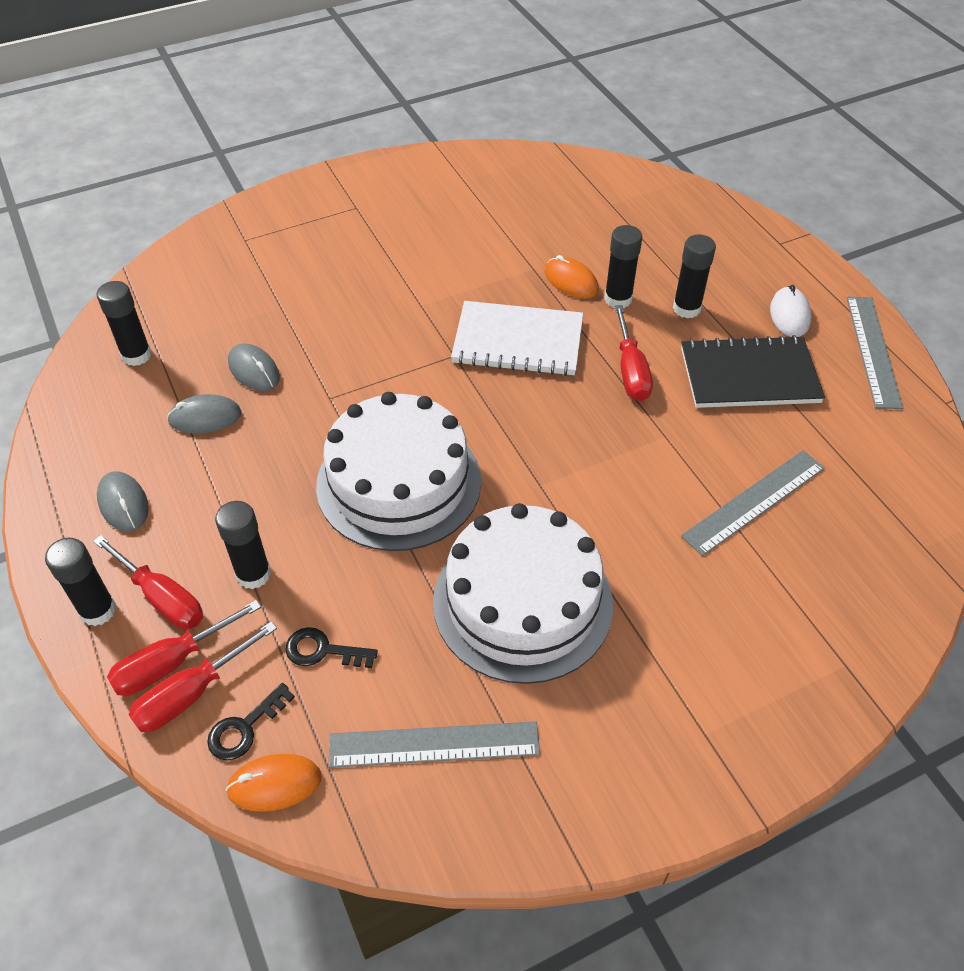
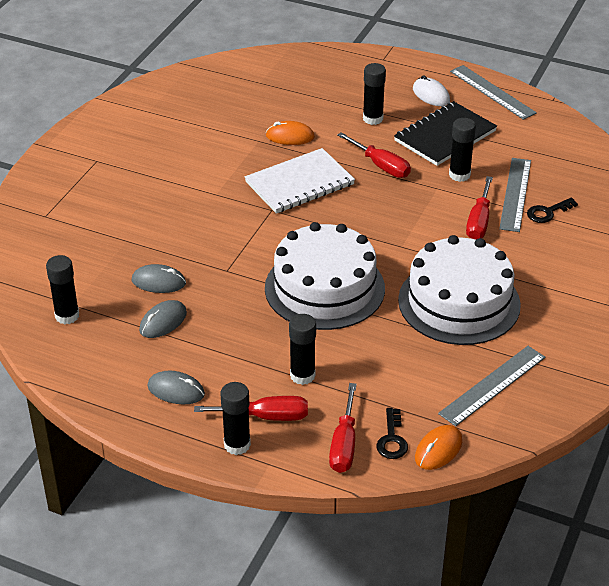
camera: 40 degrees left, 10 degrees down
red screwdriver [107,600,261,696] -> red screwdriver moved to [466,176,493,240]
black key [285,627,378,668] -> black key moved to [527,198,578,223]
black glue stick [604,225,642,308] -> black glue stick moved to [449,118,476,182]

